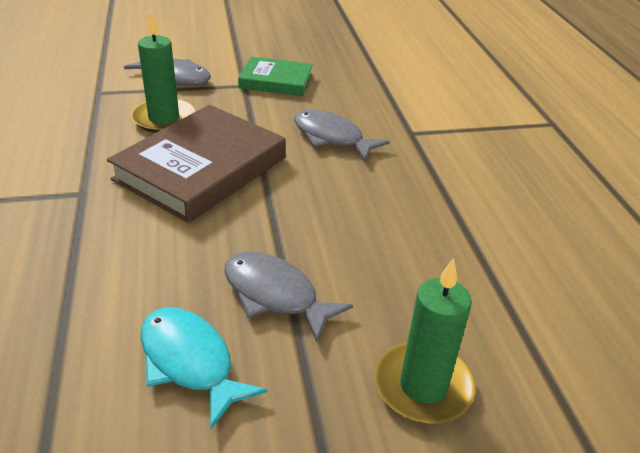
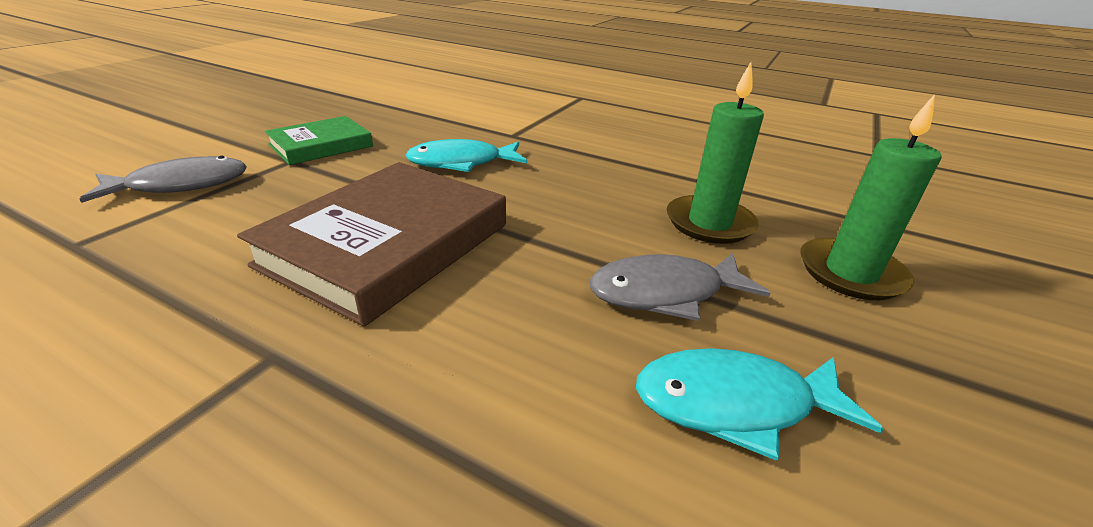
camera: 50 degrees left, 5 degrees down
brown book [107,105,286,223] -> brown book turned 45 degrees clockwise [237,162,506,326]
green candle [131,12,195,133] -> green candle moved to [667,62,764,244]
grey fish [294,110,390,161] -> turquoise fish [405,139,527,172]

